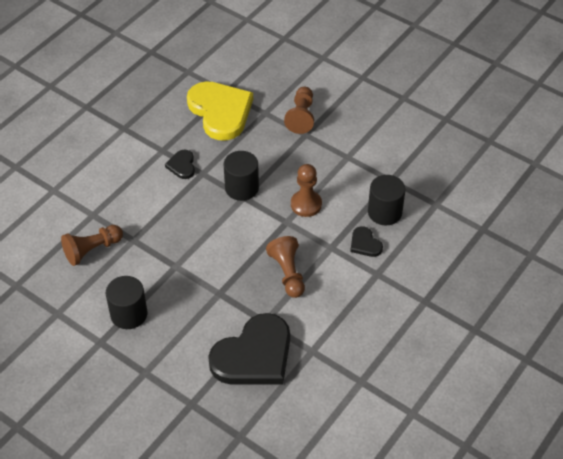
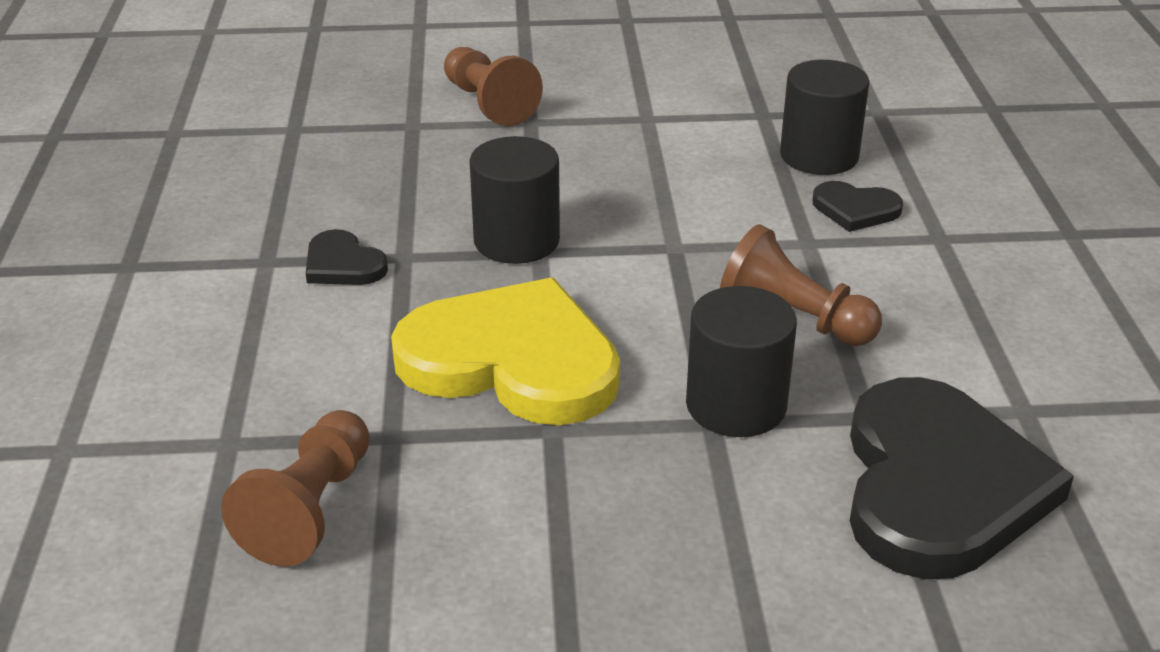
camera: 40 degrees left, 15 degrees down
black cylinder [106,276,147,329] -> black cylinder moved to [686,286,797,437]
yellow heart [187,81,253,141] -> yellow heart moved to [391,278,620,425]
brown pawn [291,164,322,217] -> none

